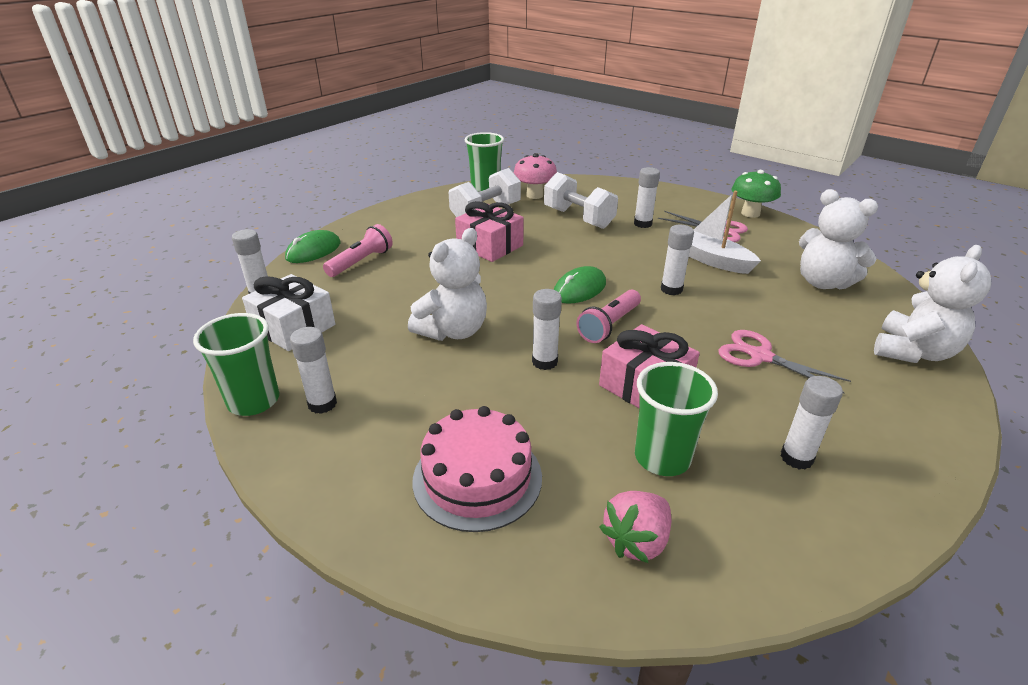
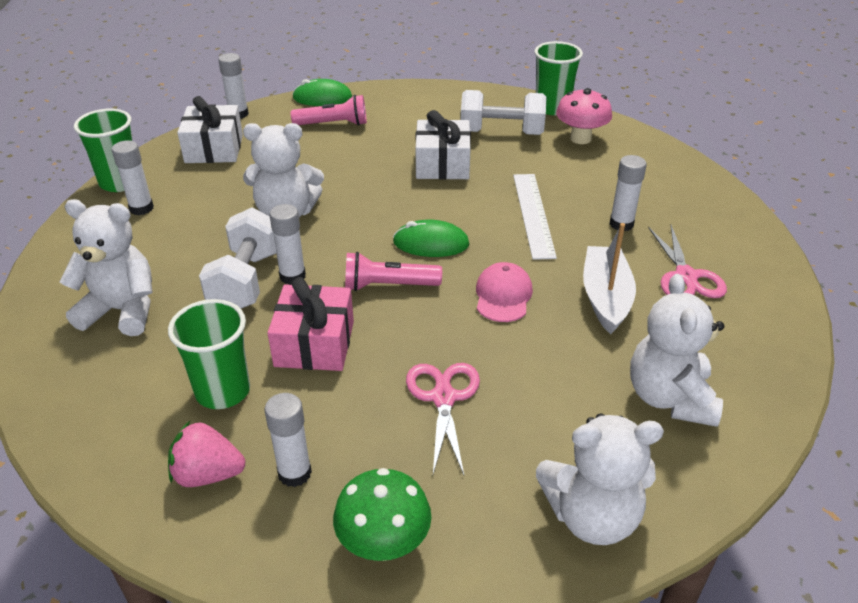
camera: 50 degrees right, 5 degrees up
pink cake [413,406,542,532] -> white teddy bear [60,199,153,336]
pink gift [455,201,524,262] -> white gift [416,110,471,180]
white dumbbell [544,172,618,229] -> white dumbbell moved to [199,207,276,309]
pink strawberry [599,491,671,563] -> pink strawberry moved to [168,421,245,487]
white glue stick [661,225,694,295] -> pink cap [476,262,533,322]
green mushroom [731,170,781,218] -> green mushroom moved to [333,468,431,561]
none -> white ruler [513,174,557,260]

